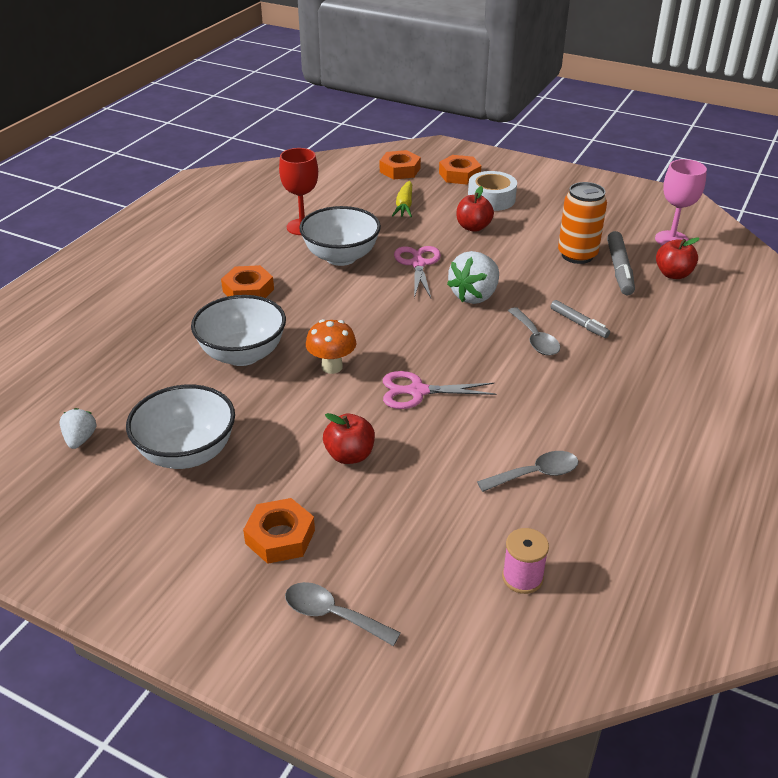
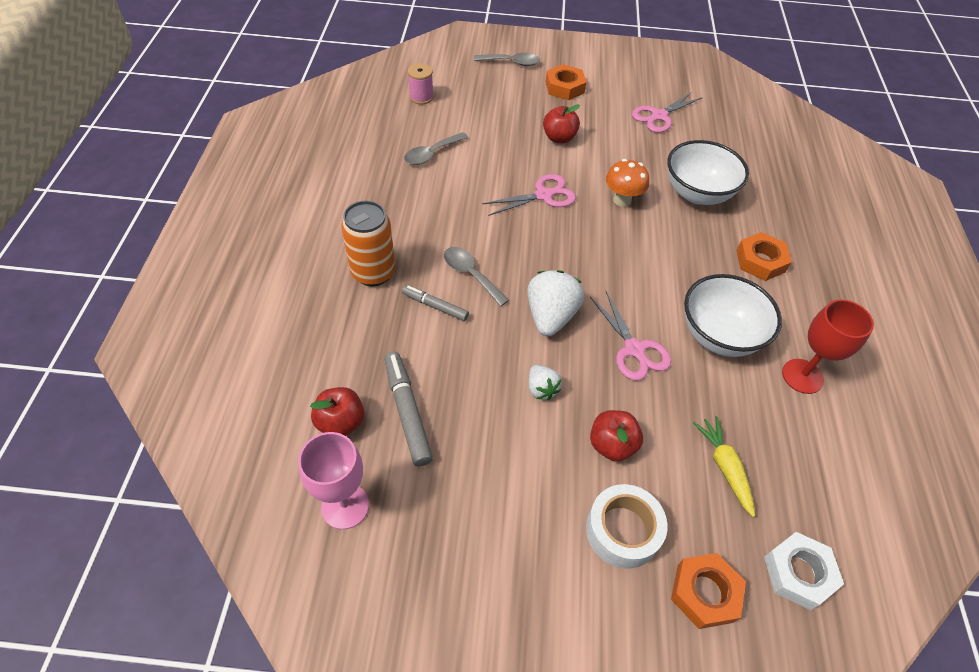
camera: 155 degrees right, 15 degrees up
white strawberry [59,408,97,449] -> white strawberry moved to [529,365,562,400]
white bowl [126,384,235,469] -> pink scissors [632,92,703,133]
orange nut [380,150,421,180] -> white nut [764,532,844,610]
orange can [558,182,607,264] -> orange can moved to [341,201,395,286]

